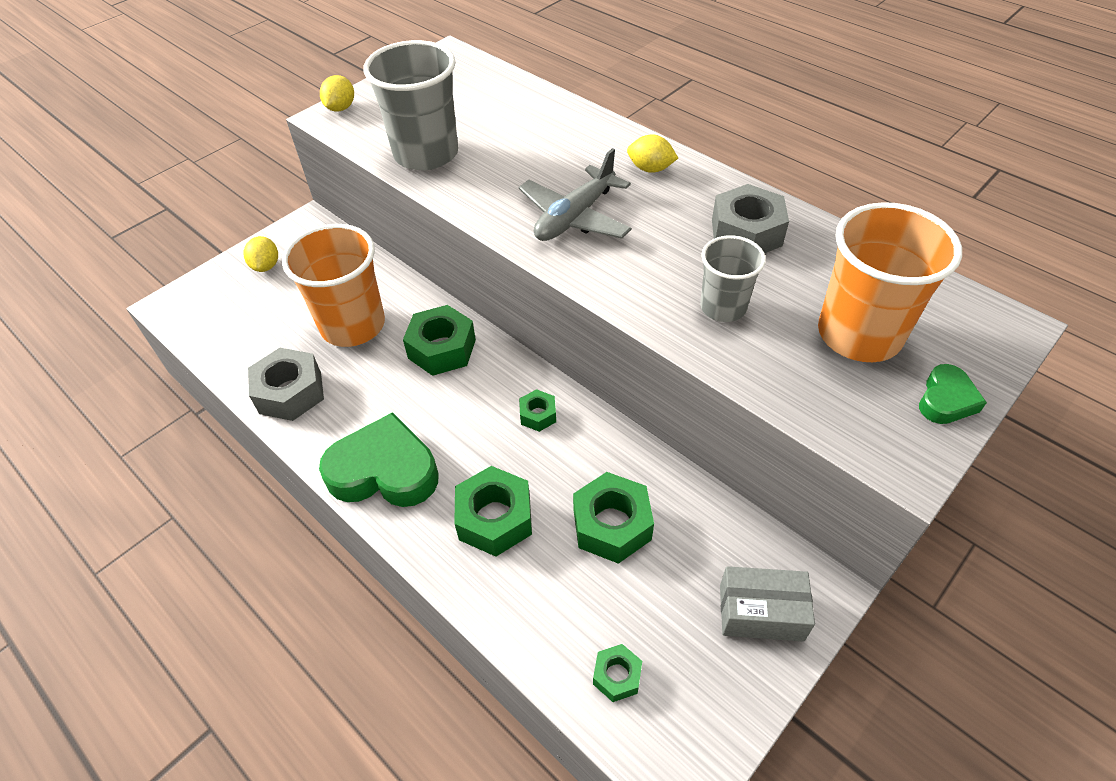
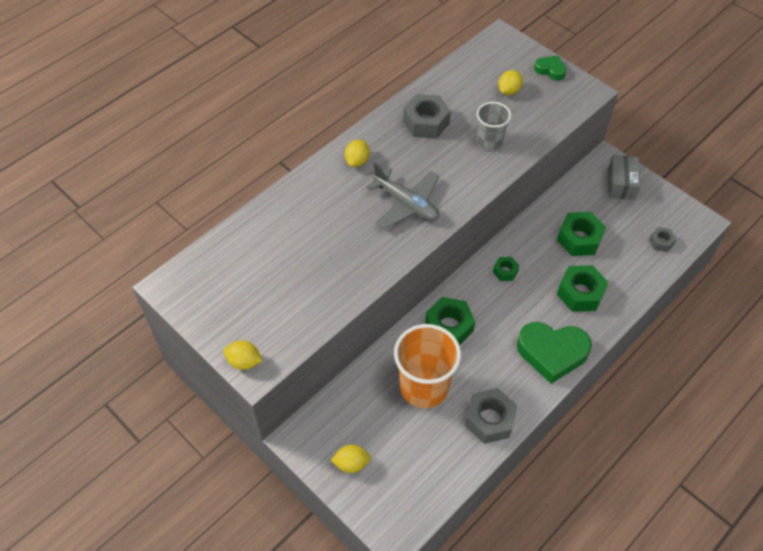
camera: 90 degrees left, 5 degrees up
green heart [319,412,438,507] -> green heart turned 90 degrees counterclockwise [517,322,592,384]
grey cup [363,40,458,170] -> none
green nut [593,644,642,702] -> grey nut [649,227,676,252]
orange cup [818,202,962,362] -> yellow lemon [498,70,523,95]

